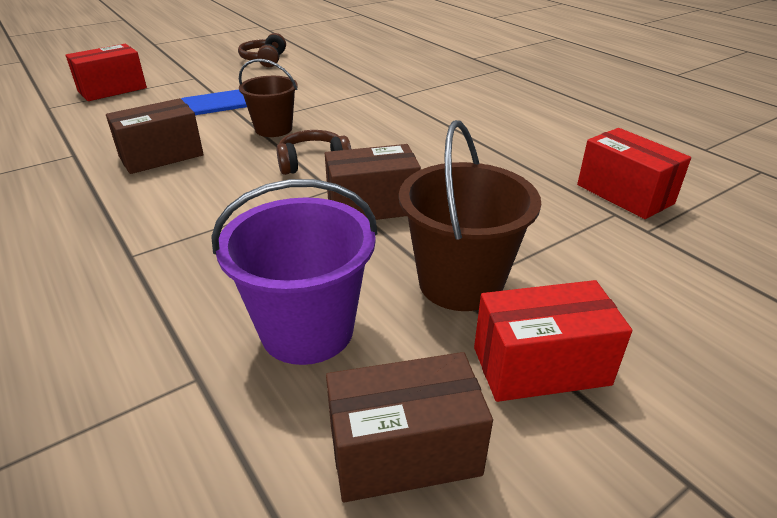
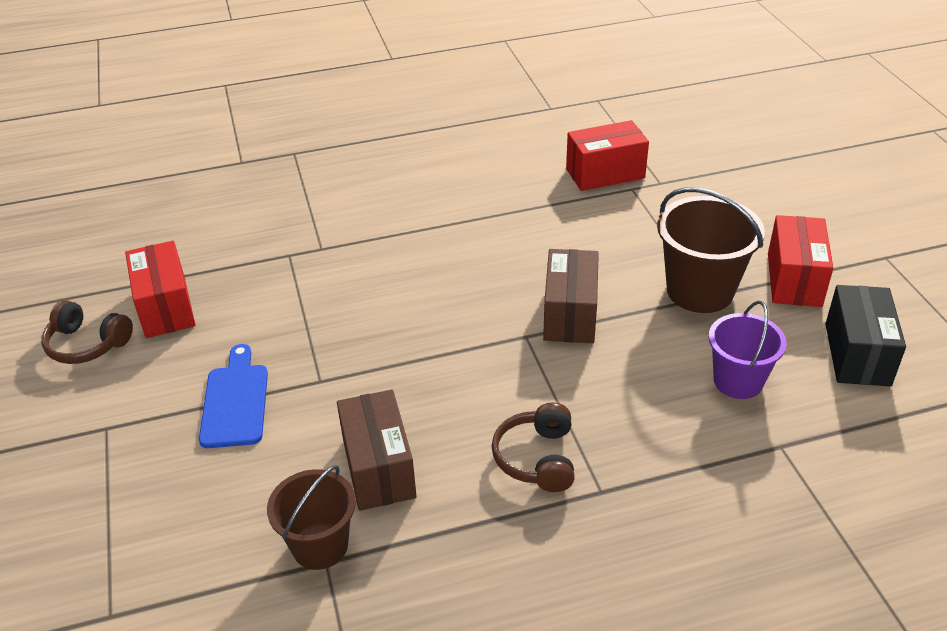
camera: 70 degrees left, 5 degrees up
red box [66,44,147,101] -> red box moved to [125,241,195,338]
purple bucket [212,179,377,365] -> purple bucket [709,301,787,399], size x0.66
brown bucket [239,59,298,137] -> brown bucket moved to [267,465,356,570]
brown headphones [276,130,351,175] -> brown headphones moved to [492,402,575,492]
brown box [326,352,493,502] -> black box [825,285,906,386]

